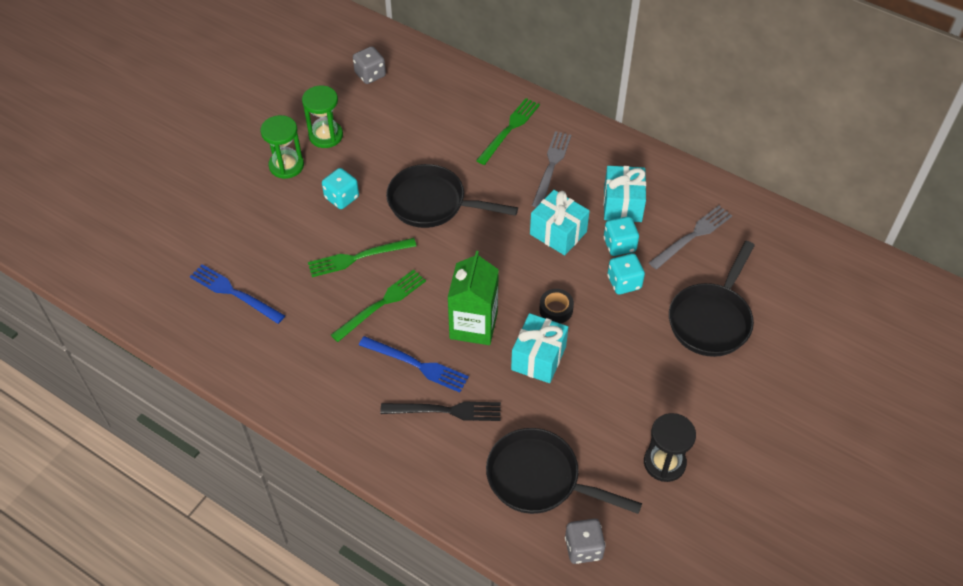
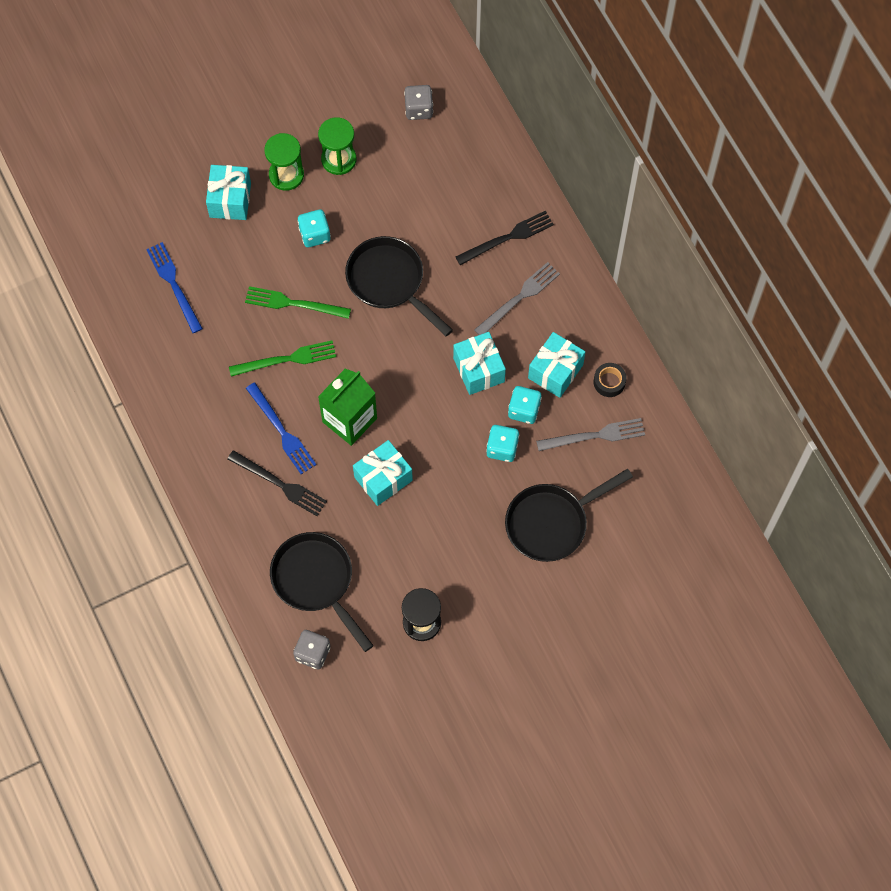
camera: 30 degrees right, 15 degrees up
green fork [476,98,540,165] -> black fork [456,211,554,265]
black tape [539,289,574,324] -> black tape moved to [594,363,626,397]
none -> turquoise gift [206,165,251,220]

